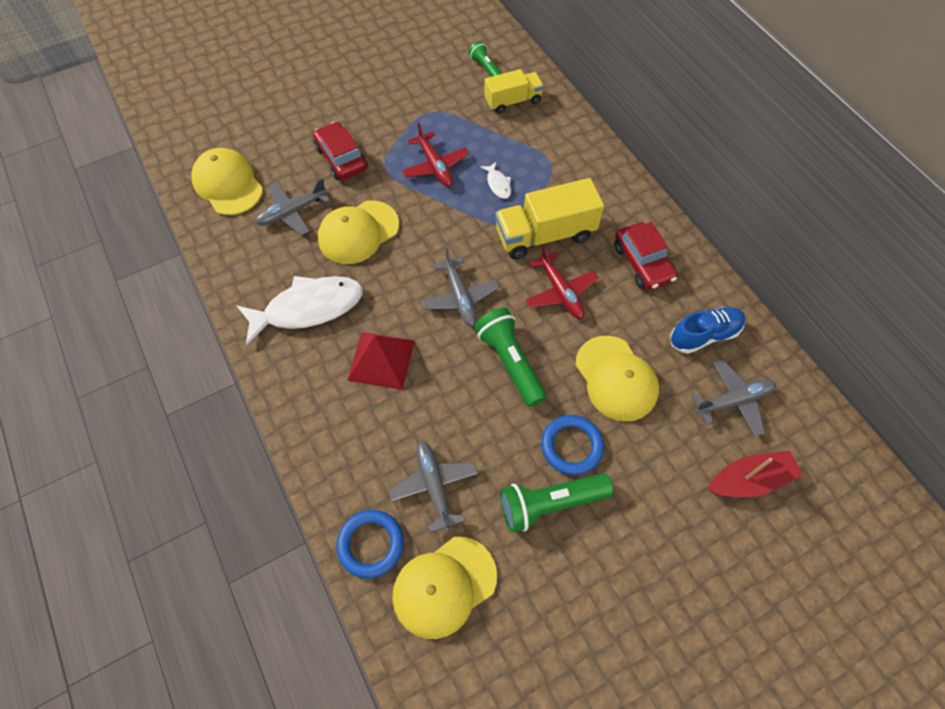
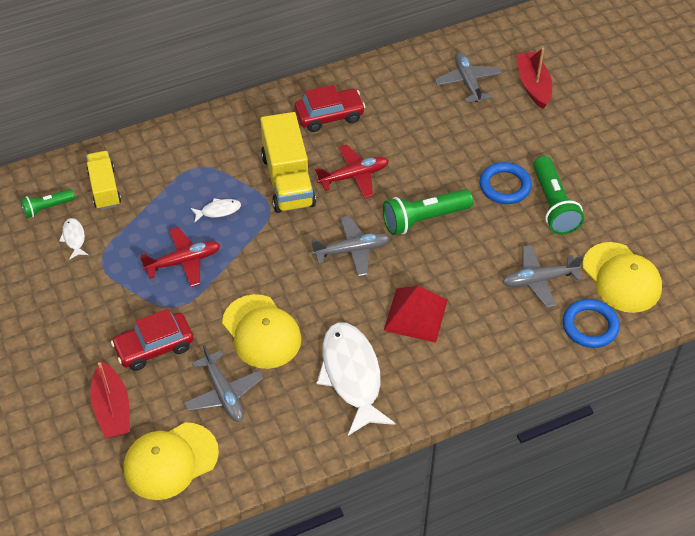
camera: 85 degrees left, 10 degrees down
yellow cap [575,336,659,421] -> none
blue shoe [670,307,746,354] -> none
none -> white fish [59,218,88,260]
none -> red boat [90,361,130,438]

